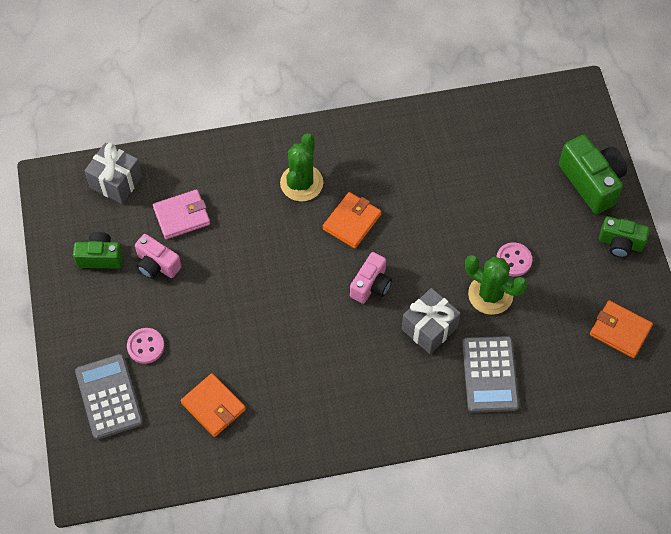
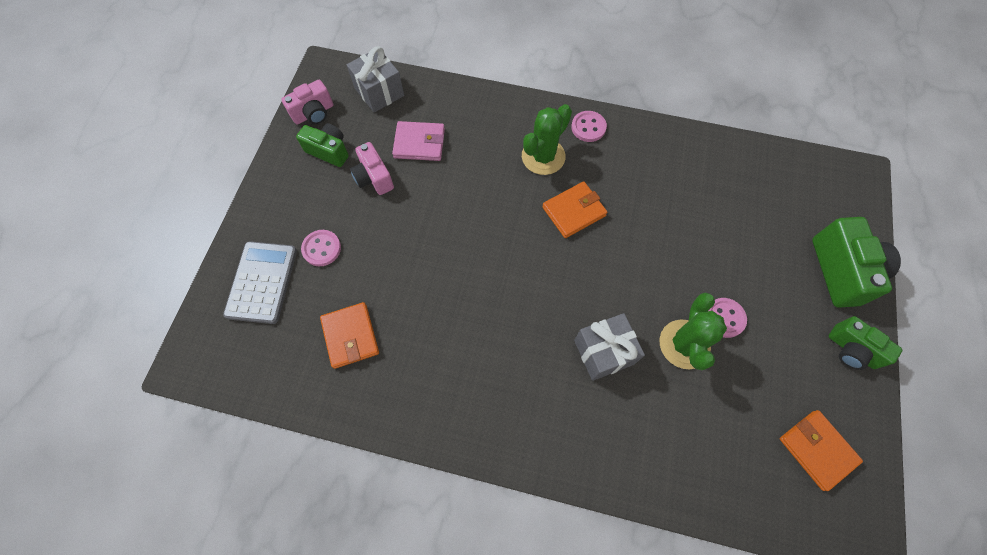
camera: 25 degrees right, 5 degrees up
pink camera [350,252,392,304] -> pink camera moved to [281,80,333,125]
grey calculator [462,336,519,413] -> none
green cactus [465,255,528,315] -> green cactus turned 45 degrees clockwise [660,293,727,370]
none -> pink button [571,111,607,142]

